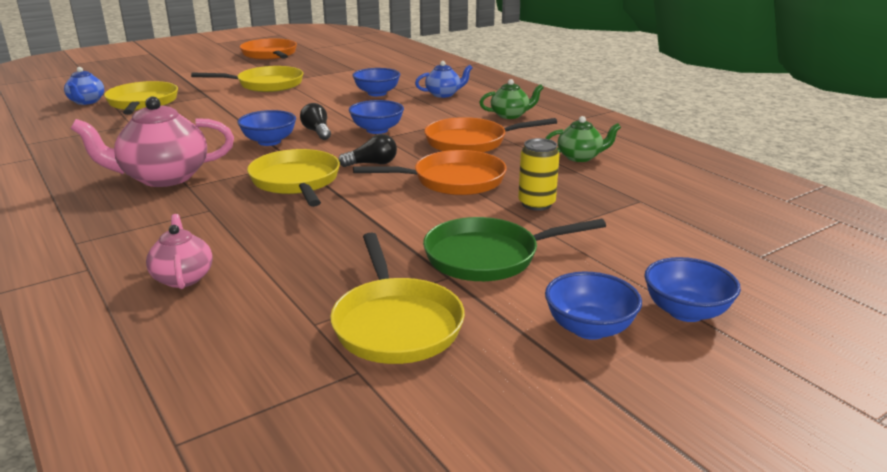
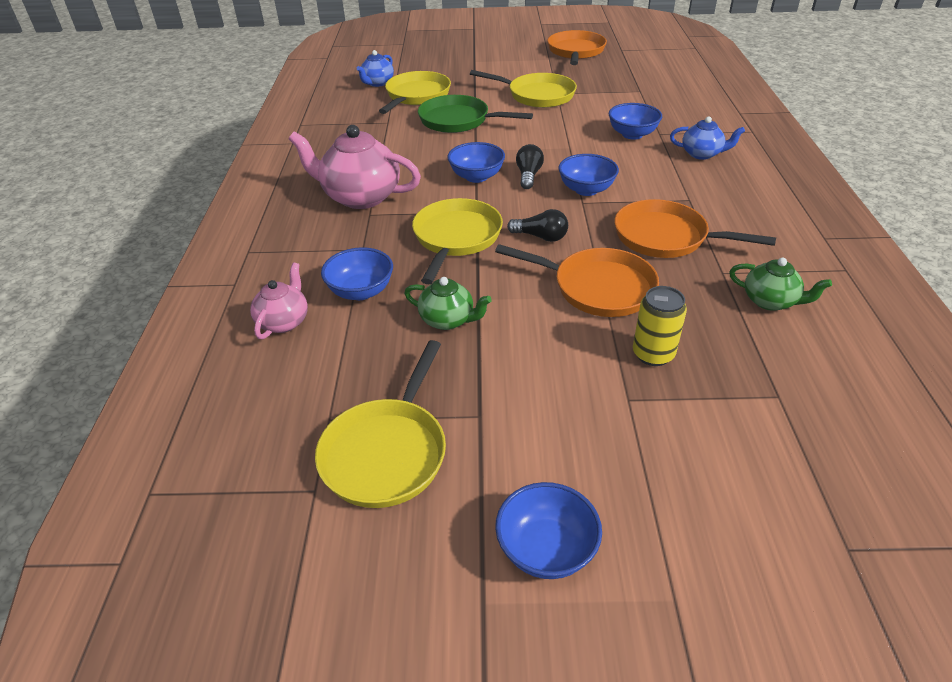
camera: 35 degrees right, 15 degrees up
green pan [423,217,606,281] -> green pan moved to [418,95,533,133]
green teapot [479,79,543,119] -> green teapot moved to [404,277,492,330]
blue bowl [644,257,741,322] -> blue bowl moved to [321,247,393,300]

